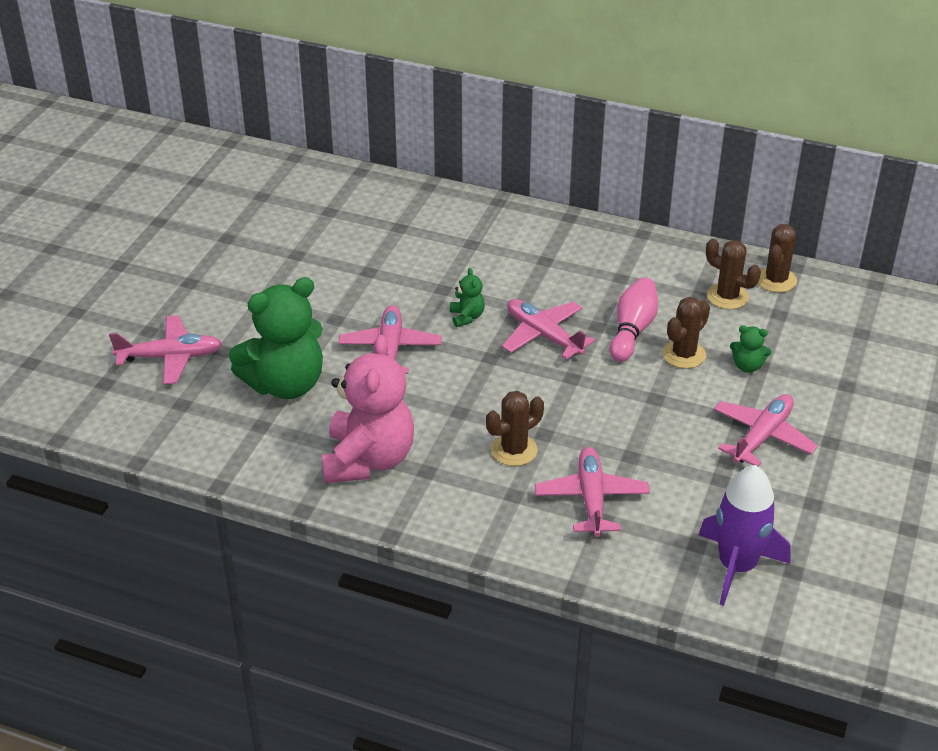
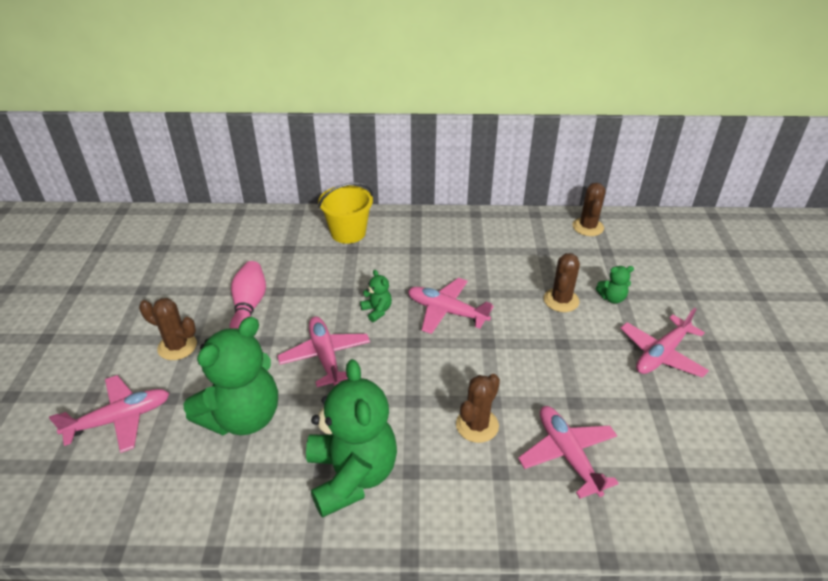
camera: 20 degrees left, 0 degrees up
pink teddy bear [322,335,414,483] -> green teddy bear [306,359,397,518]
pink bowling pin [610,277,658,362] -> pink bowling pin moved to [230,261,266,329]
purple rocket [699,465,791,606] -> none
brown cactus [706,239,761,309] -> brown cactus moved to [139,298,197,360]
pink plane [714,394,818,467] -> pink plane turned 150 degrees counterclockwise [620,308,709,378]
none -> yellow bucket [318,183,373,244]

